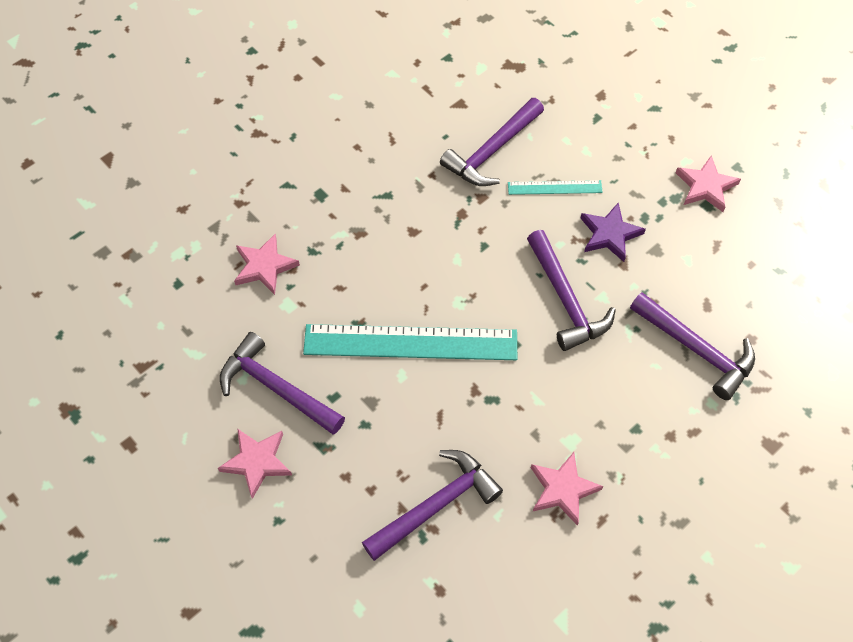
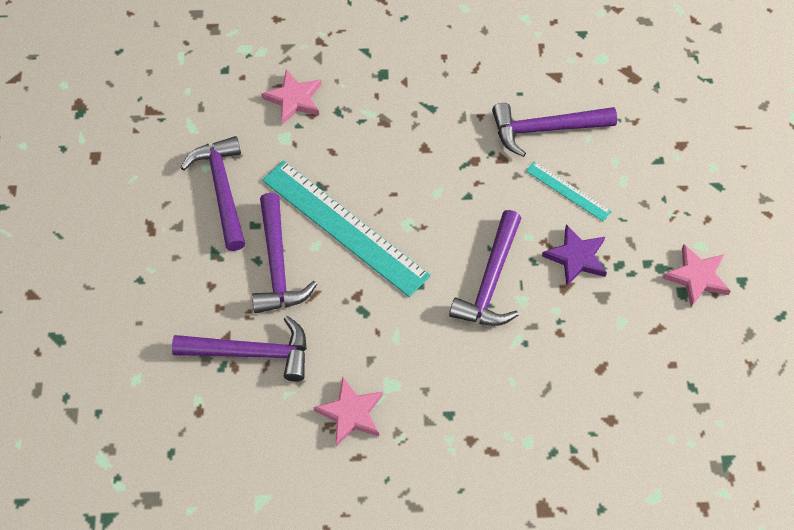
camera: 40 degrees right, 0 degrees up
pink star [218,429,292,499] -> none
purple hammer [630,292,755,400] -> purple hammer moved to [252,193,317,313]

